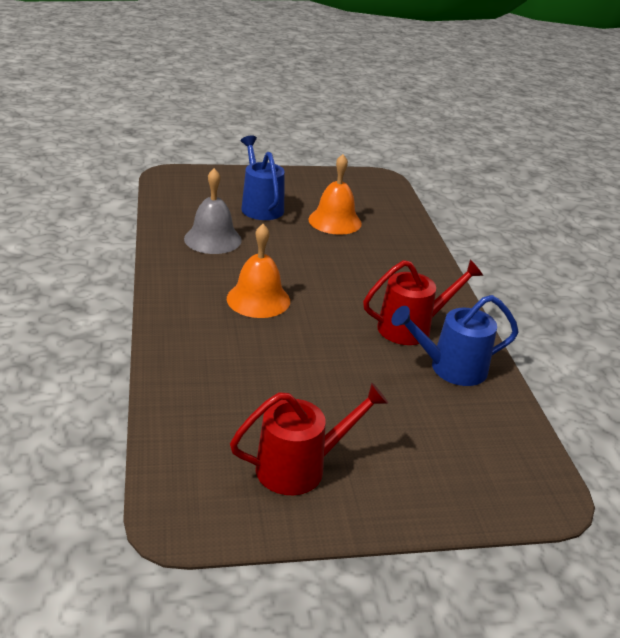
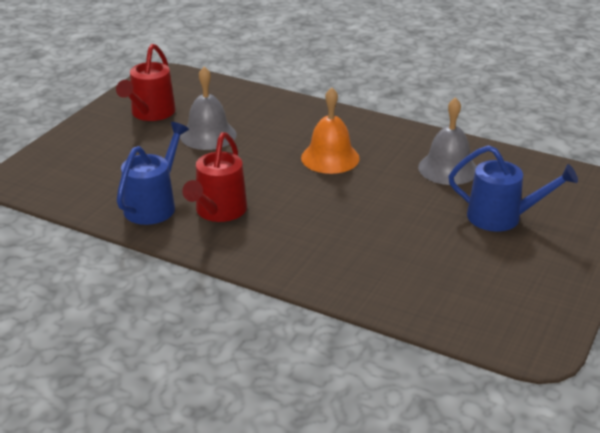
camera: 130 degrees right, 0 degrees up
orange bell [309,154,362,235] -> none
none -> grey bell [180,67,237,150]

